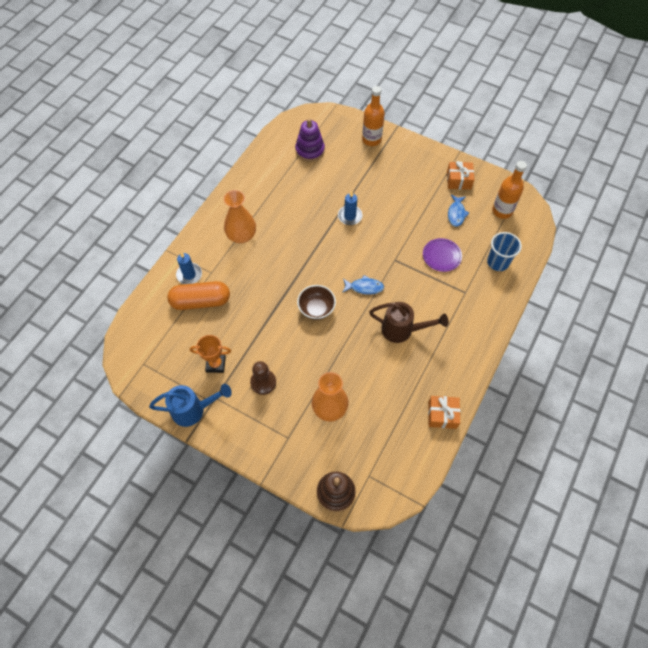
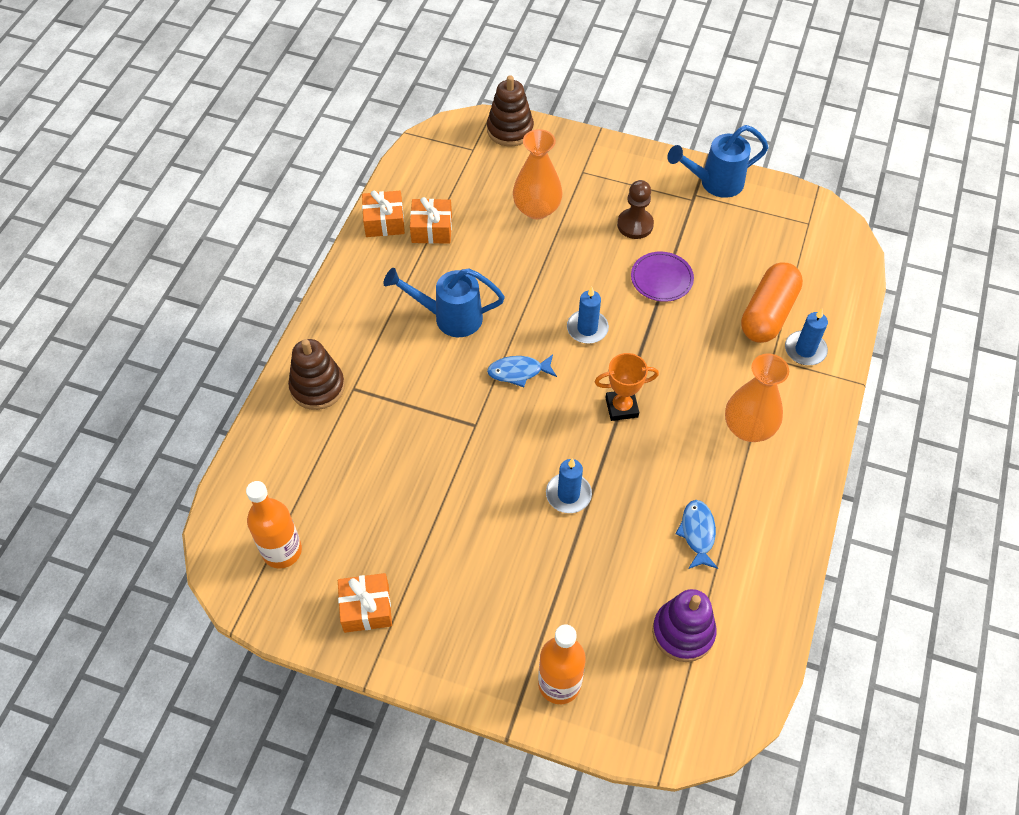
camera: 170 degrees right, 5 degrees down
orange capsule [167,281,230,310] -> orange capsule turned 45 degrees counterclockwise [741,262,803,343]
orange trophy [190,335,231,373] -> orange trophy moved to [595,353,659,421]
brown bowl [297,285,336,320] -> blue candle [567,287,609,344]
brown watering can [369,302,448,343] -> blue watering can [383,268,505,337]
purple plate [423,238,462,272] -> purple plate moved to [631,252,694,302]
blue fish [448,195,469,227] -> blue fish moved to [676,500,718,569]
blue cup [487,232,522,271] -> none
none -> brown stacking toy [288,339,345,410]
none -> orange gift [410,197,452,244]

